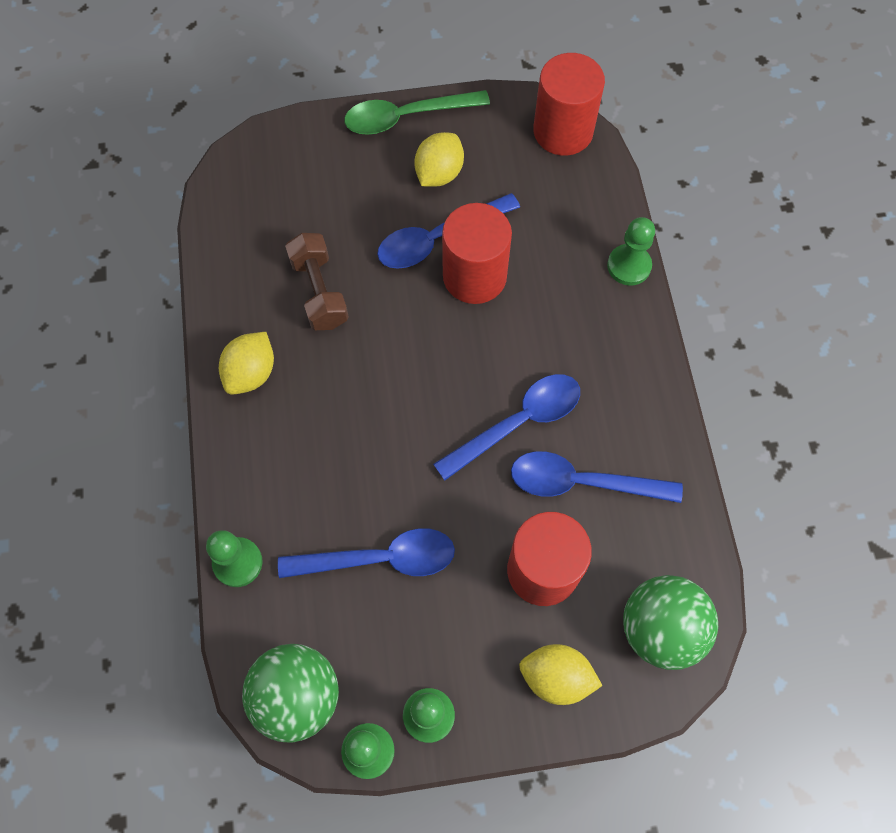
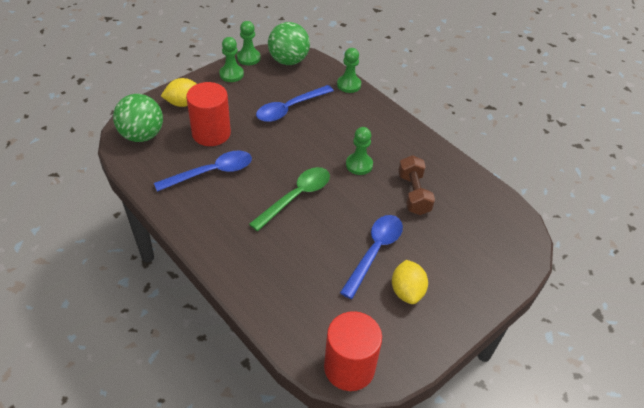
camera: 145 degrees right, 20 degrees down
yellow lemon [219,332,274,395] -> none
brown dumbbell [285,233,349,330] -> brown dumbbell turned 45 degrees clockwise [398,155,435,215]
green spoon [344,90,490,135] -> green spoon moved to [249,167,330,231]
blue spoon [433,374,580,481] -> none
red cylinder [442,203,512,304] -> none
green pawn [607,217,655,285] -> green pawn moved to [346,127,373,175]

